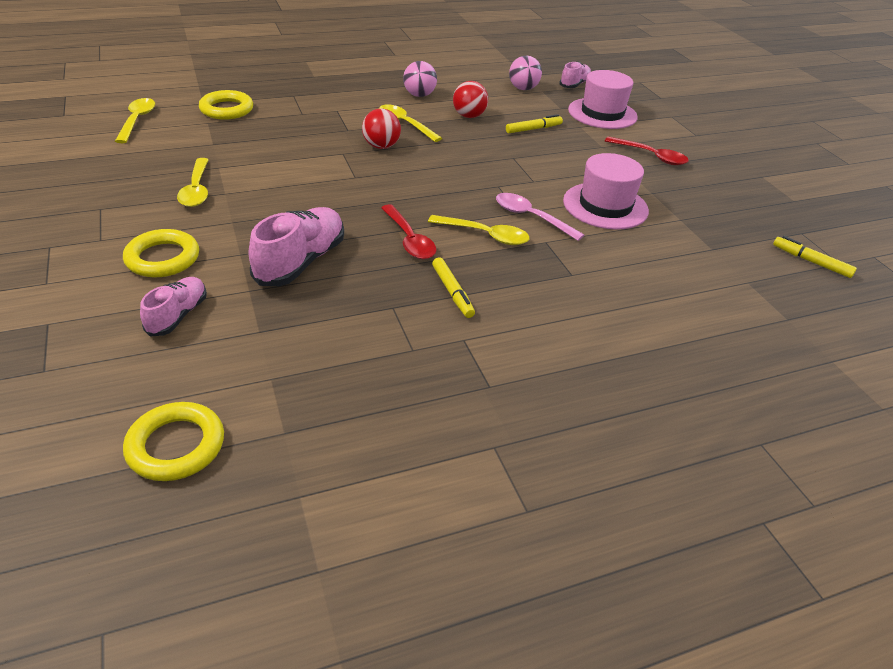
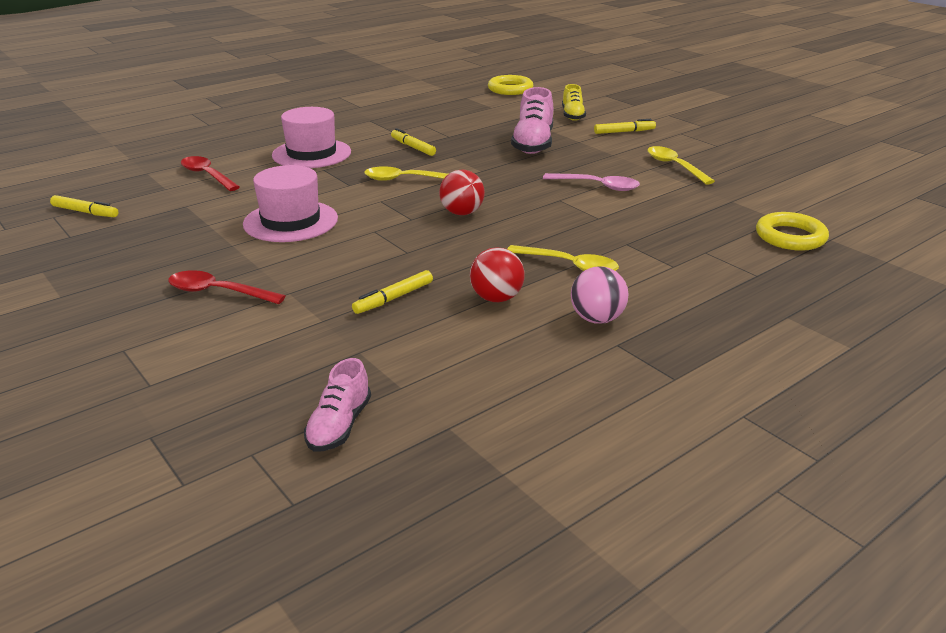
camera: 165 degrees right, 10 degrees down
yellow spoon [115,98,155,143] -> none
yellow ring [123,229,199,277] -> yellow marker [594,119,656,134]
pink shoe [140,277,207,336] -> yellow shoe [562,84,586,121]
red ball [362,108,401,149] -> red ball moved to [439,170,485,215]
red spoon [381,204,437,259] -> red spoon moved to [181,156,240,191]
pink spoon [496,193,584,241] -> pink spoon moved to [543,173,640,191]
pink ball [509,56,542,90] -> none
pink hat [568,70,638,129] -> pink hat moved to [272,107,351,168]

